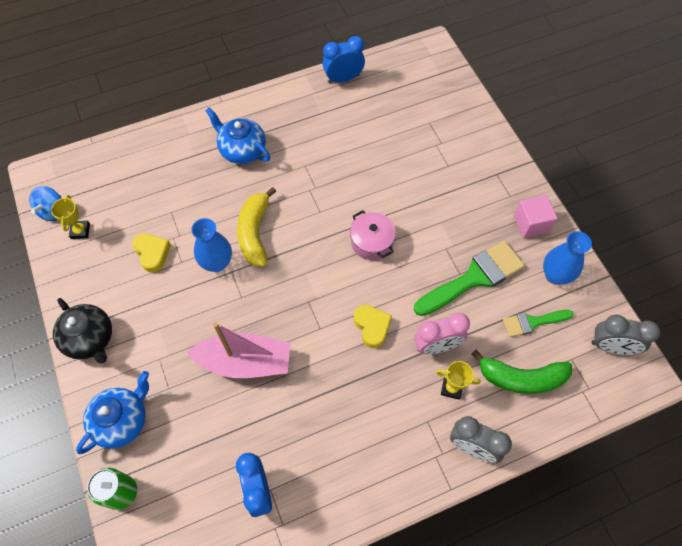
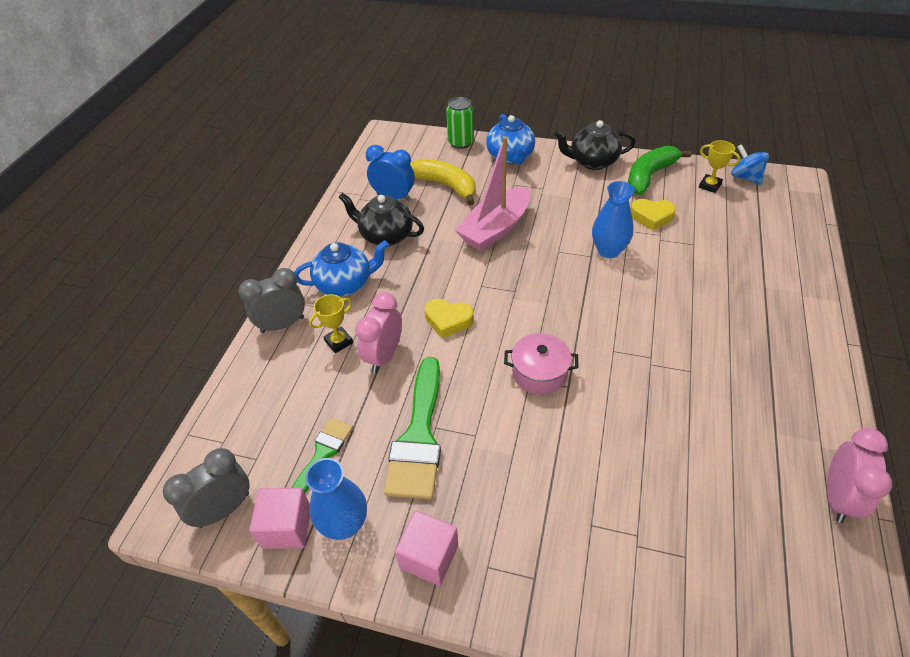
camera: 130 degrees right, 15 degrees down
blue teapot [205,108,270,164] -> blue teapot moved to [294,240,389,297]
yellow banana [237,187,277,267] -> yellow banana moved to [410,159,476,205]
blue clock [323,36,365,83] -> pink clock [827,428,892,523]
green banana [471,350,572,394] -> green banana moved to [628,146,692,195]
none -> pink cube [249,488,310,549]
none -> black teapot [339,193,424,246]

